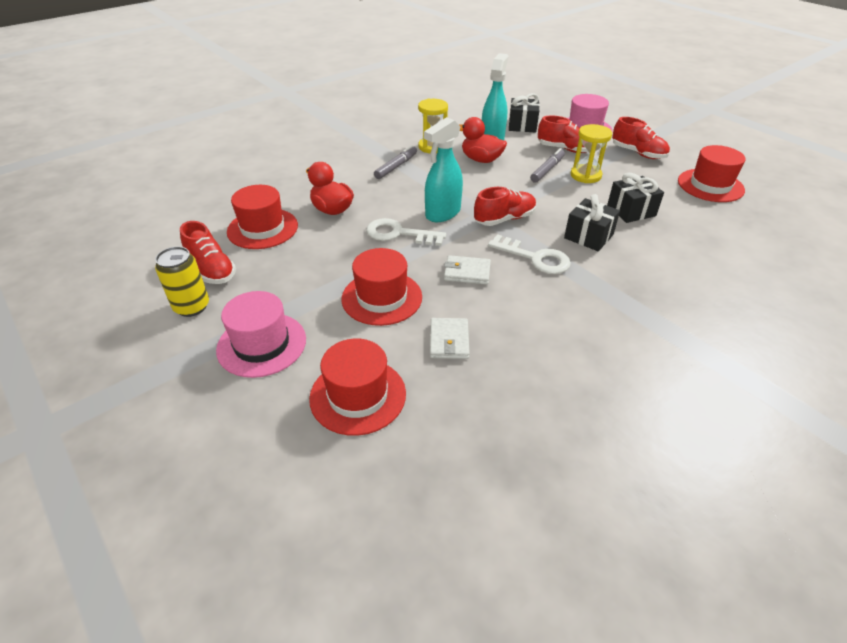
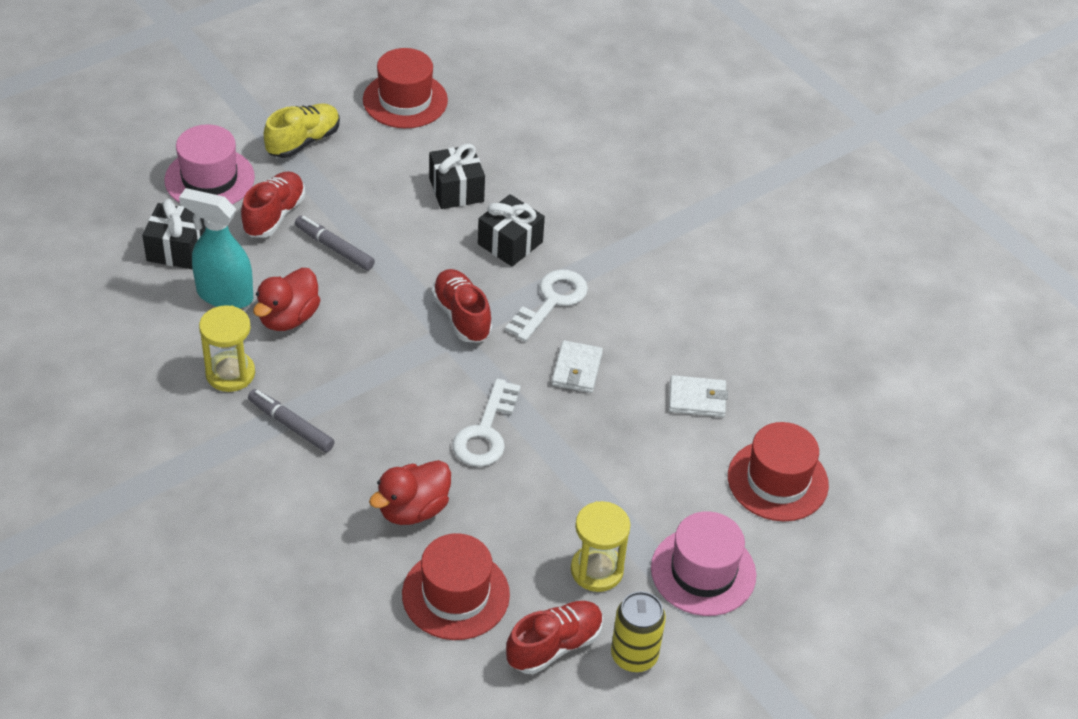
camera: 90 degrees left, 5 degrees up
red hat [341,248,422,326] -> none
turquoise spray bottle [424,117,463,222] -> none
yellow hourglass [571,124,612,183] -> yellow hourglass moved to [571,501,630,592]
red shoe [612,117,670,159] -> yellow shoe [264,103,340,158]

